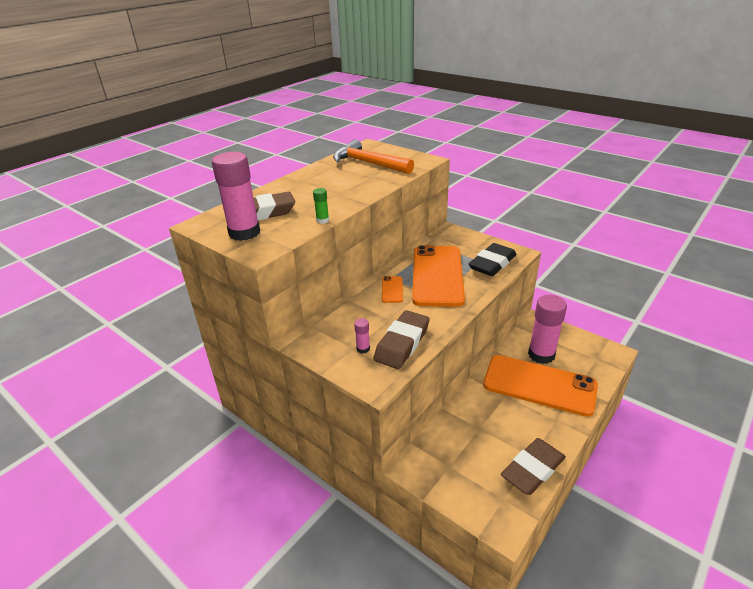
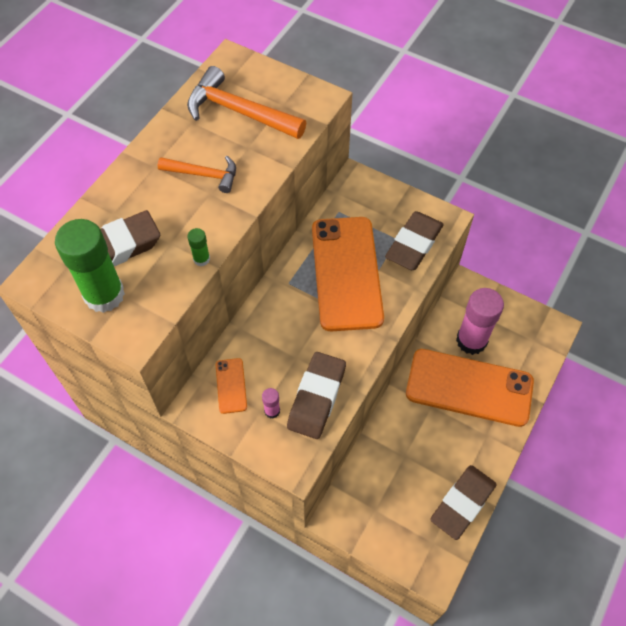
camera: 10 degrees left, 25 degrees up
pink glue stick [212,152,260,241] -> green glue stick [55,219,125,313]
orange phone [382,276,403,303] -> orange phone moved to [216,358,247,414]
black eraser [469,243,516,276] -> brown eraser [385,211,444,270]
none -> orange hammer [158,156,236,193]

